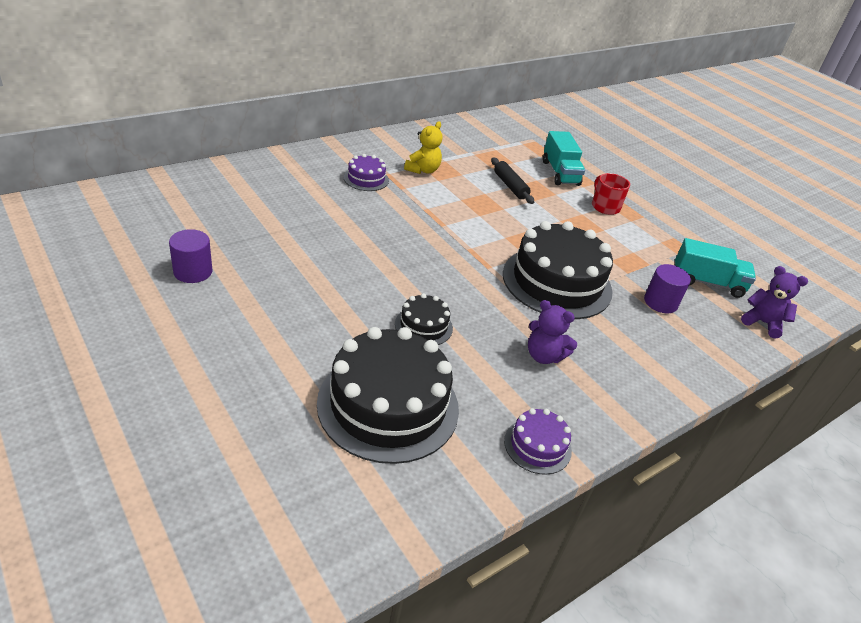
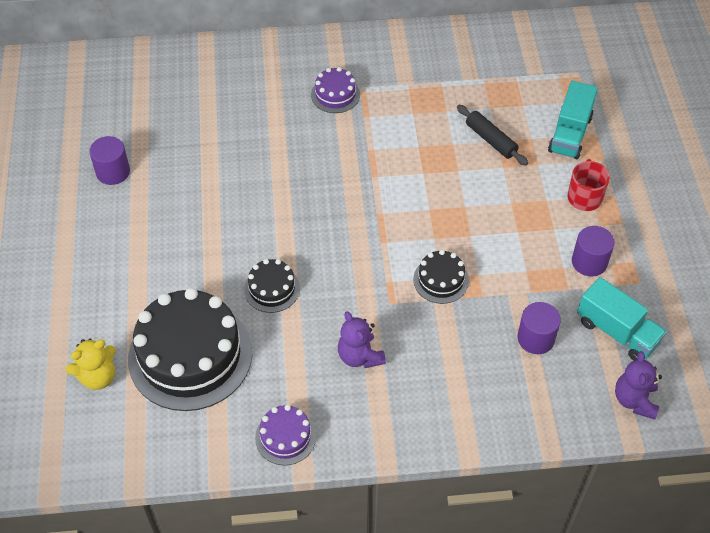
camera: 35 degrees right, 15 degrees up
yellow teddy bear [404,121,442,174] -> yellow teddy bear moved to [66,339,116,390]
black rolling pin [491,157,534,204] -> black rolling pin turned 45 degrees counterclockwise [457,105,528,166]
black cake [503,221,613,319] -> black cake [413,250,469,304], size x0.47
purple teddy bear [741,266,808,339] -> purple teddy bear turned 150 degrees counterclockwise [615,351,662,420]
none -> purple cylinder [572,226,615,276]

